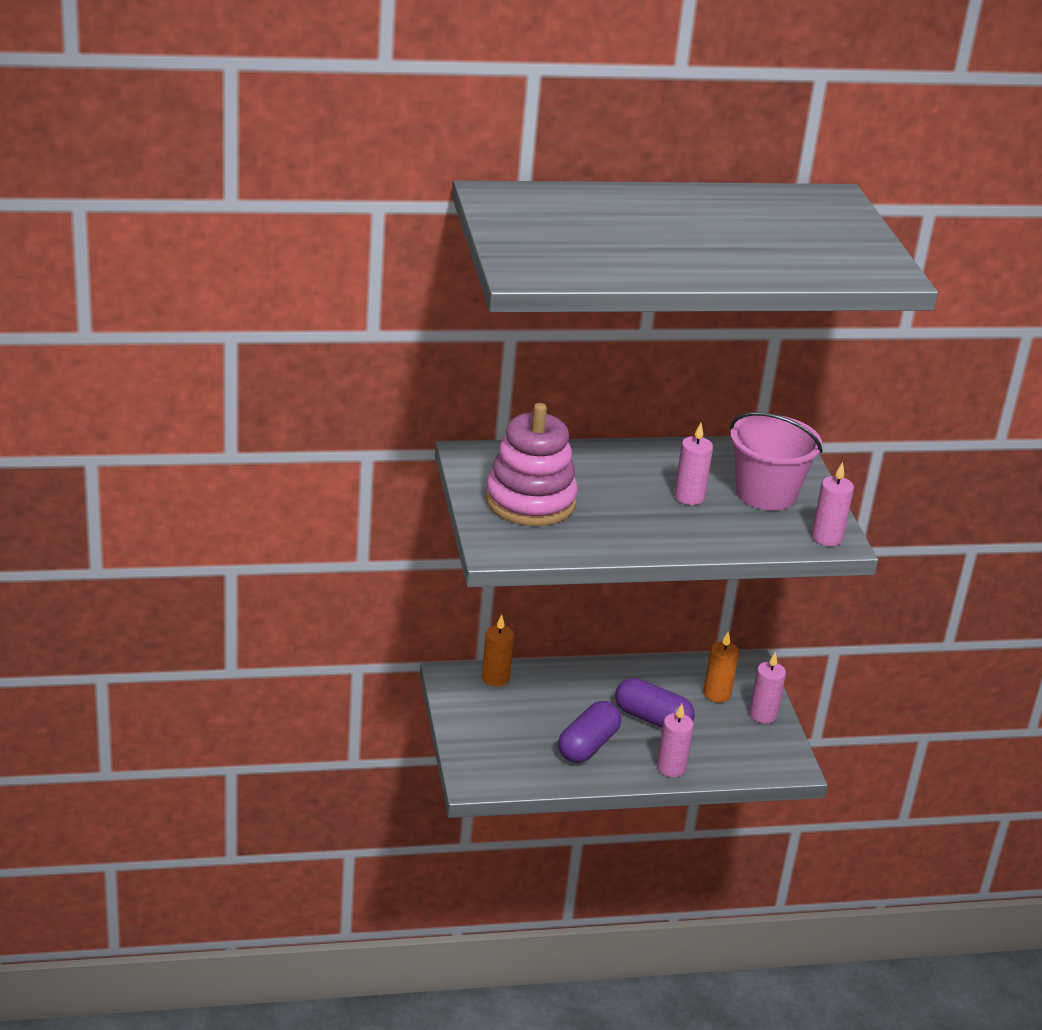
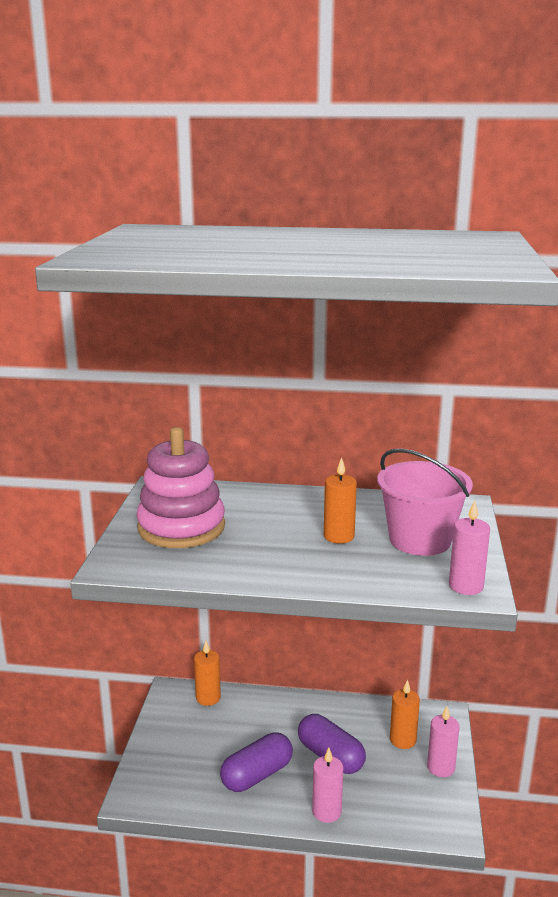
camera: 20 degrees right, 10 degrees down
pink candle [674,423,713,505] -> orange candle [324,457,357,544]

